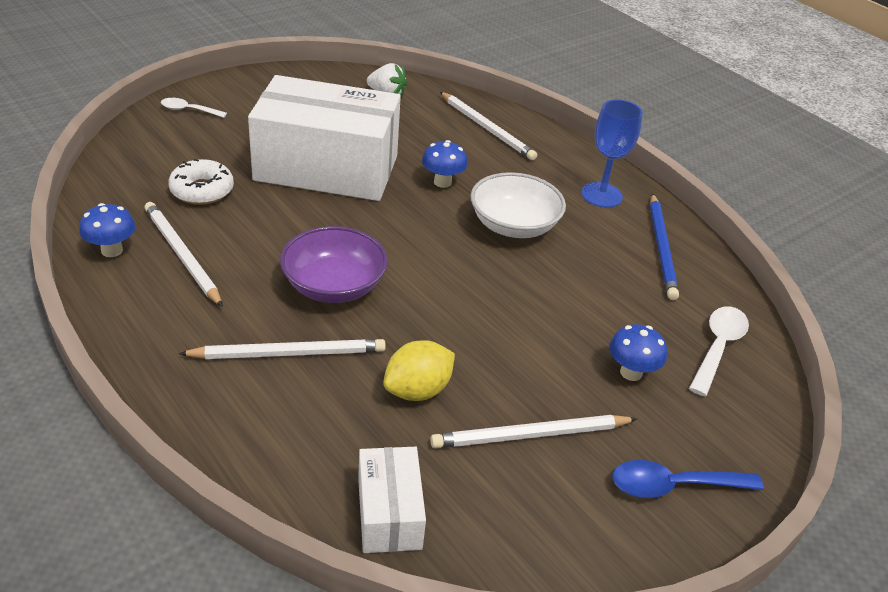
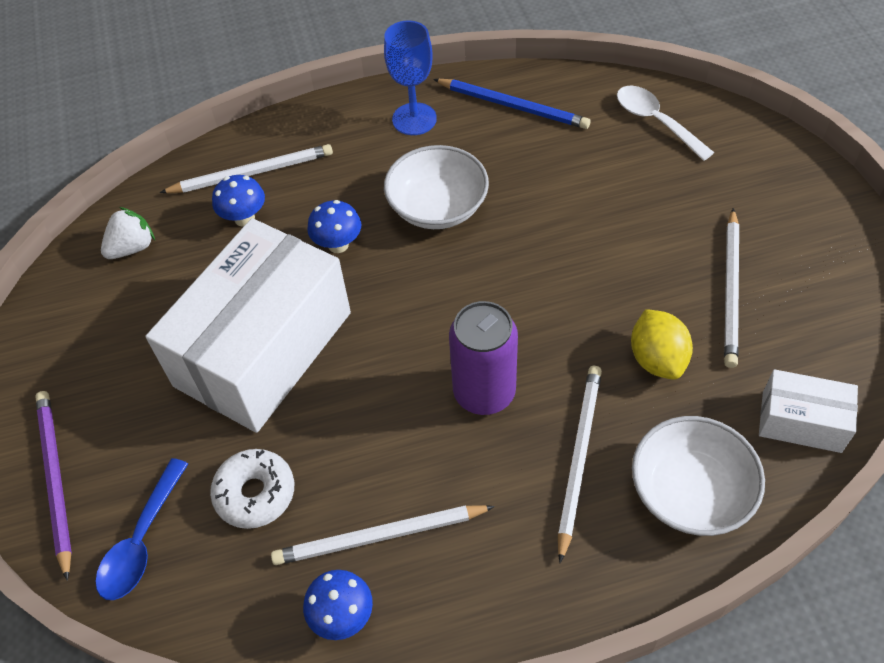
camera: 60 degrees left, 15 degrees up
white spoon [161,98,227,118] -> purple pencil [35,391,72,581]
purple bowl [280,226,388,303] -> purple can [449,301,518,415]
blue mushroom [609,324,667,381] -> blue mushroom moved to [212,175,265,227]
blue spoon [612,460,764,498] -> blue spoon moved to [95,458,188,600]
none -> white bowl [632,416,765,536]

